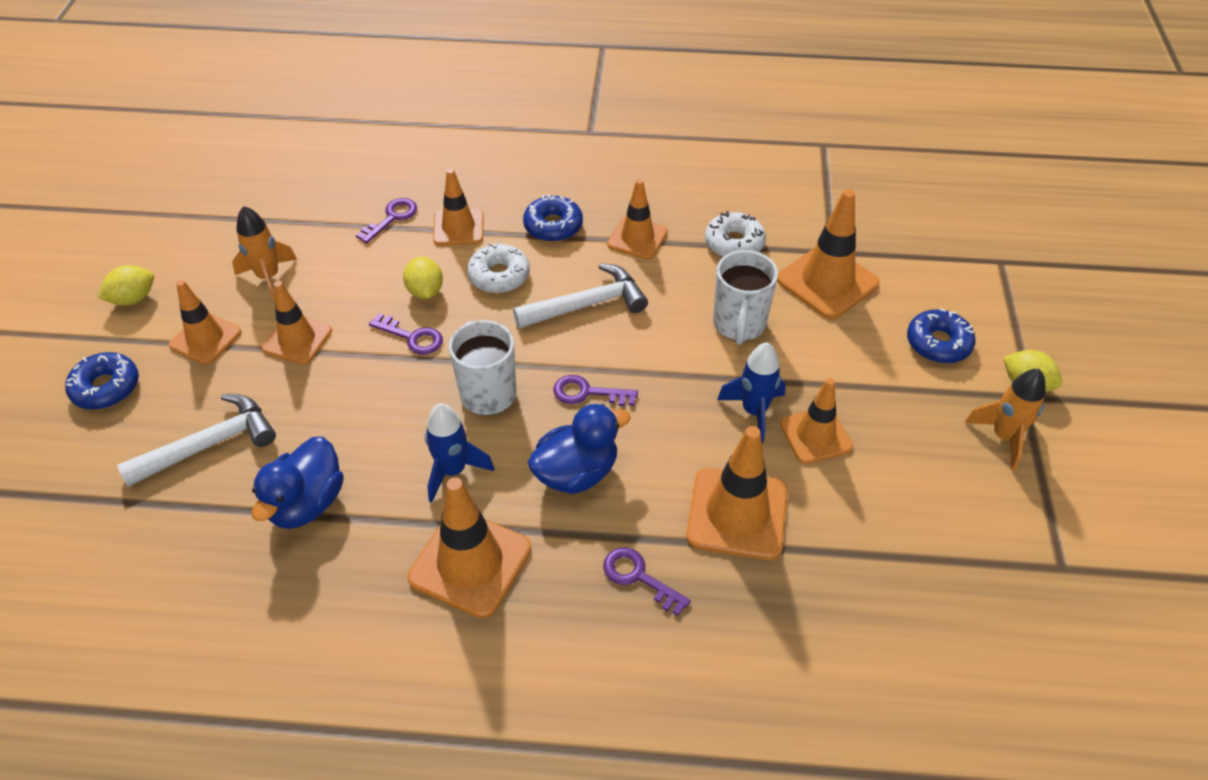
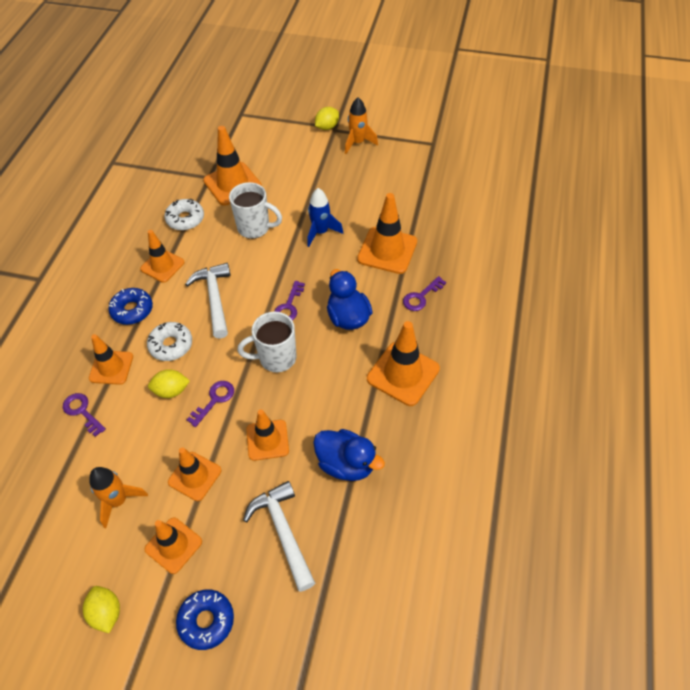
camera: 80 degrees left, 5 degrees up
blue rocket [425,403,494,502] -> none
orange traffic cone [780,378,853,464] -> orange traffic cone moved to [246,409,289,461]
blue donut [907,308,976,364] -> none

